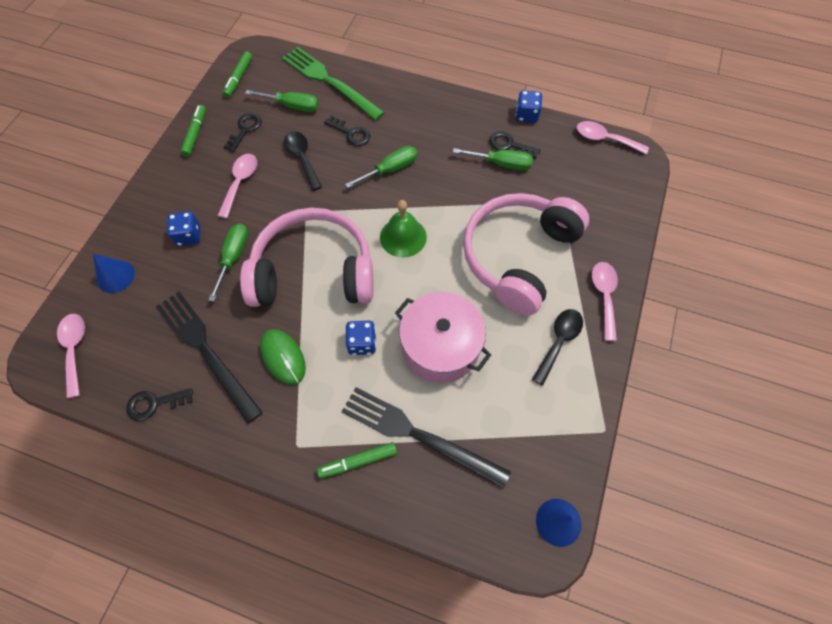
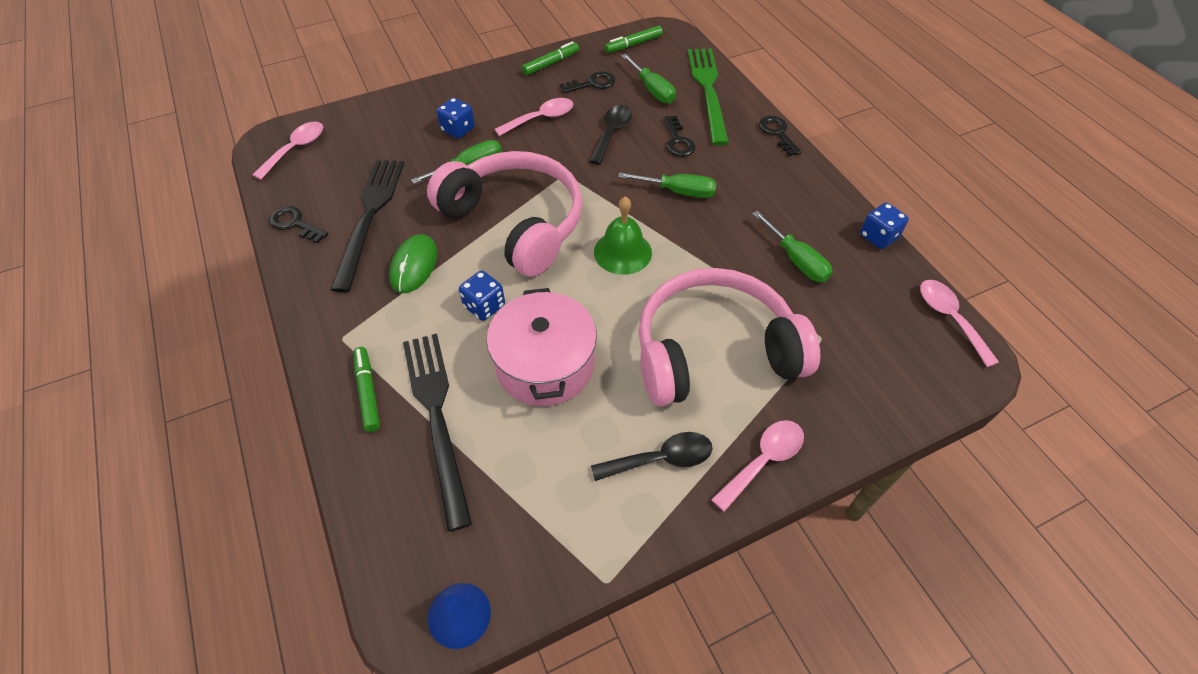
camera: 45 degrees right, 10 degrees down
blue cone [93,254,135,293] -> none
green marker [317,442,397,478] -> green marker turned 45 degrees clockwise [354,347,380,432]
black key [489,131,541,159] -> black key moved to [759,116,802,156]

